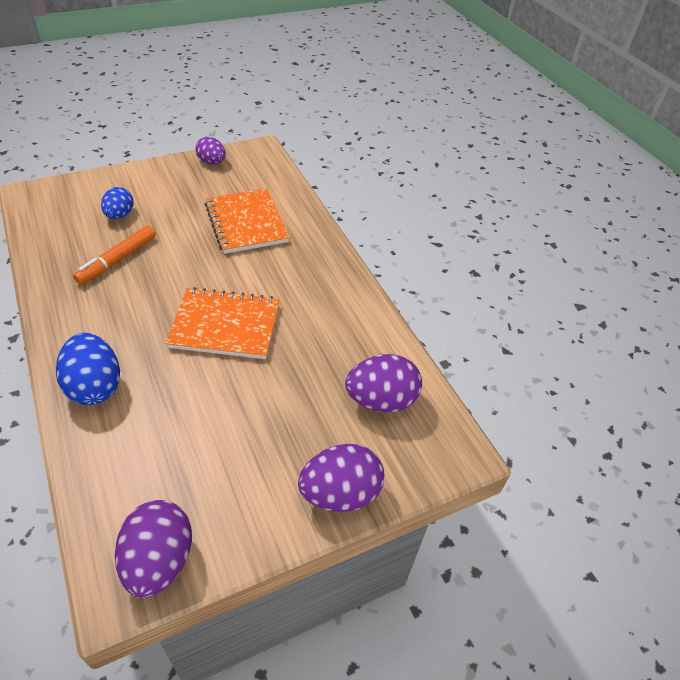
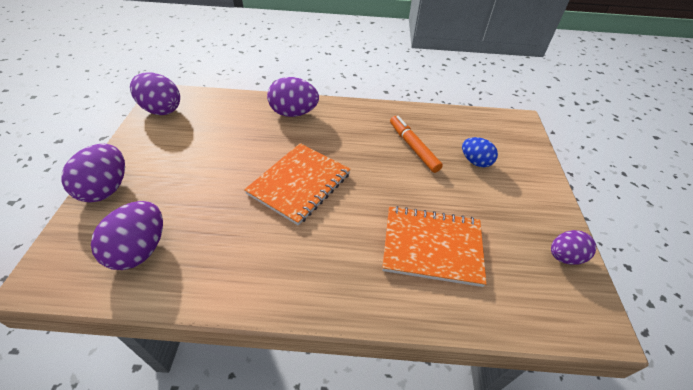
camera: 120 degrees right, 0 degrees up
blue egg [56,333,120,405] -> purple egg [267,77,319,117]

